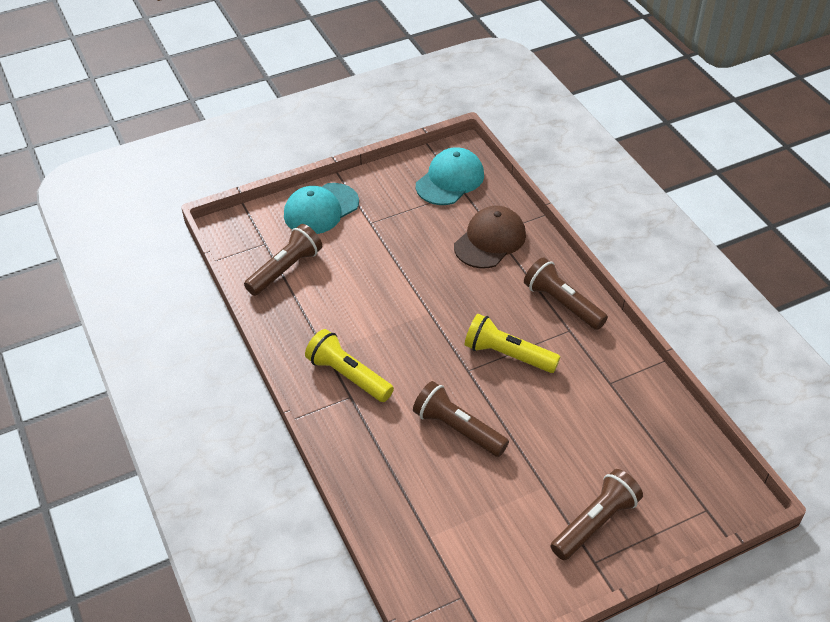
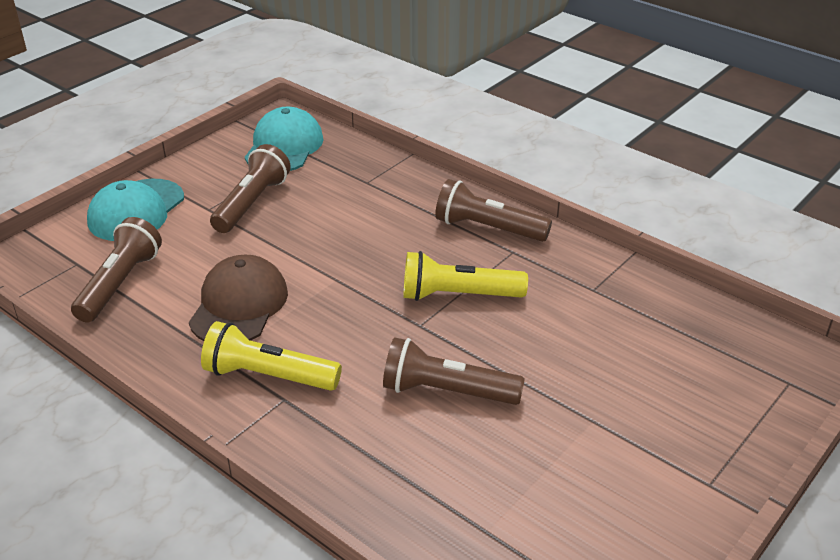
camera: 25 degrees left, 10 degrees down
brown cap [454,206,526,268] -> brown cap moved to [189,255,288,341]
brown flashlight [551,469,643,560] -> brown flashlight moved to [210,144,291,233]

